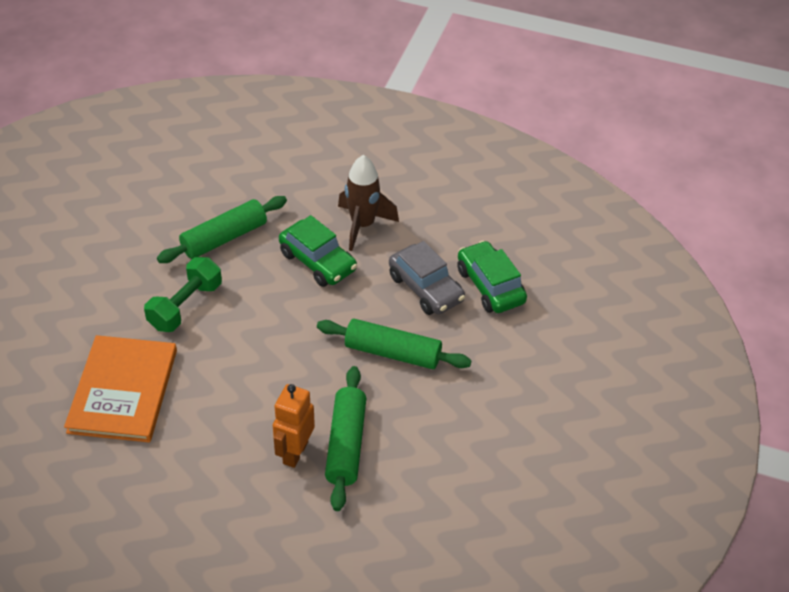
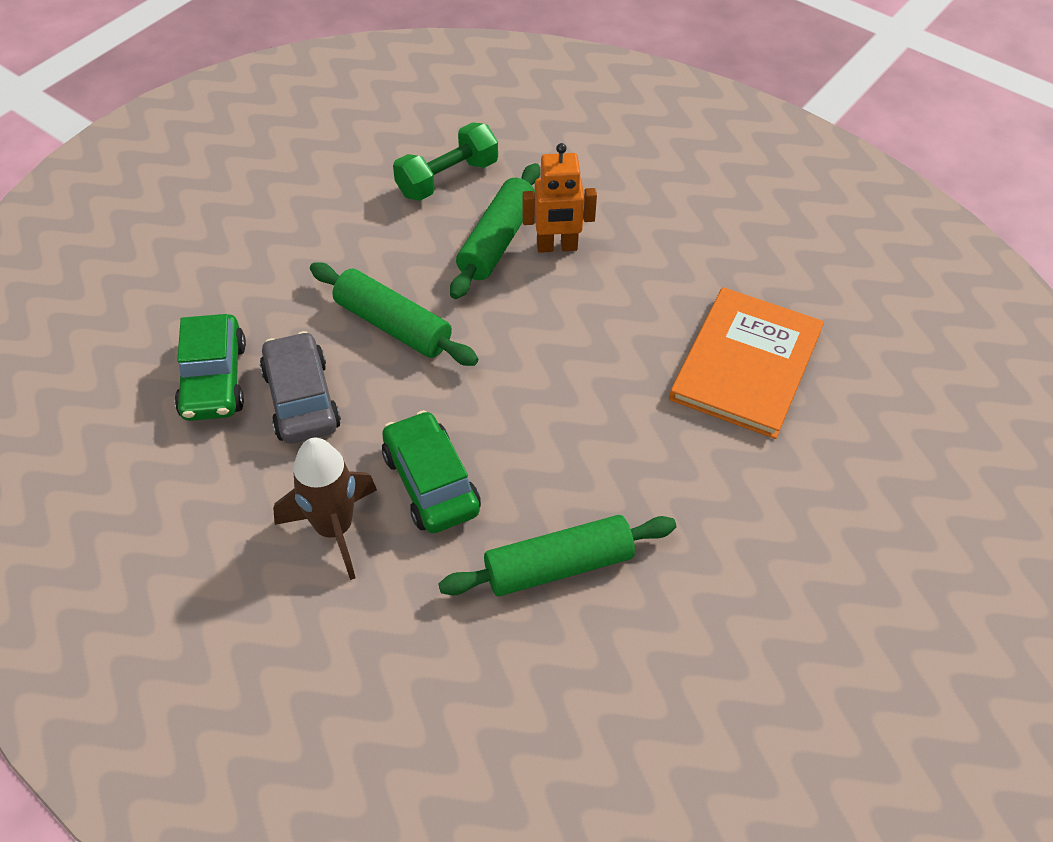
camera: 160 degrees left, 5 degrees up
green dumbbell [144,257,222,332] -> green dumbbell moved to [393,122,498,201]
orange robot [273,384,315,468] -> orange robot turned 45 degrees clockwise [522,143,597,253]

